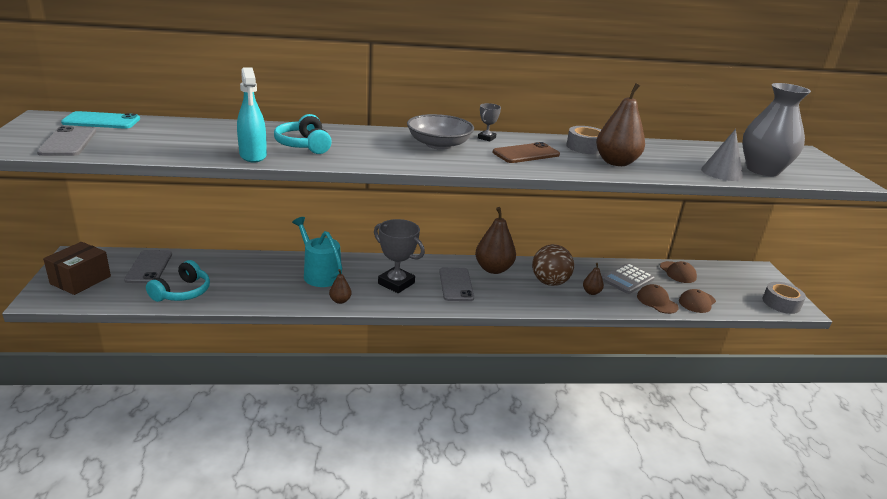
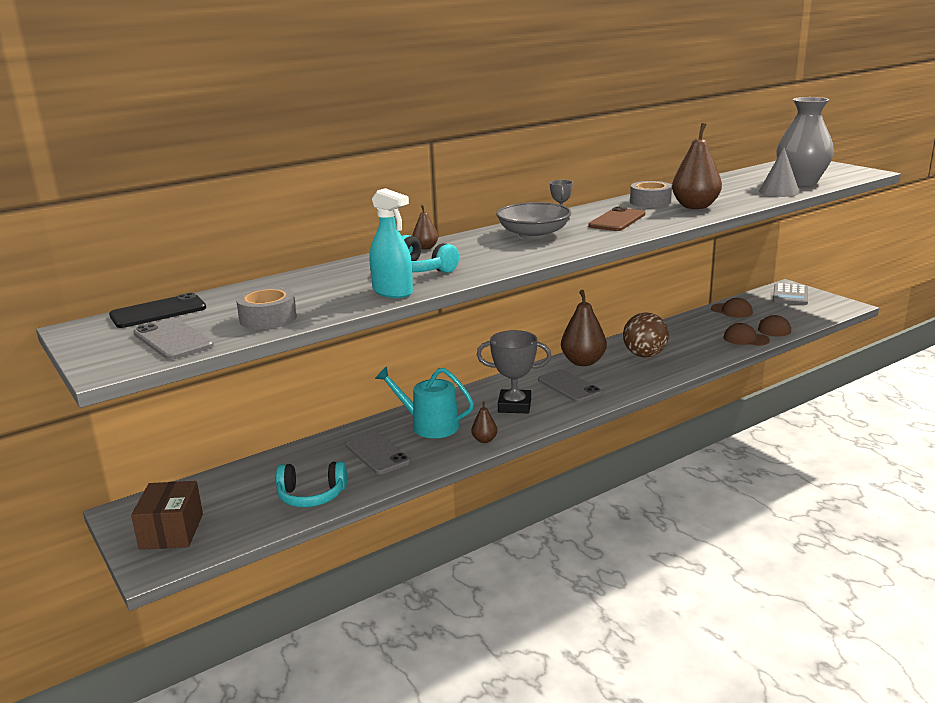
camera: 25 degrees left, 5 degrees down
turquoise phone [61,111,140,129] -> black phone [109,293,206,328]
grey phone [124,250,172,283] -> grey phone moved to [345,431,411,475]
turquoise headphones [146,260,210,302] -> turquoise headphones turned 90 degrees clockwise [276,461,347,507]
brown pear [583,263,604,295] -> brown pear moved to [412,205,438,249]
grey calculator [602,263,655,294] -> grey calculator moved to [773,283,808,305]
grey tape [763,282,806,314] -> grey tape moved to [236,287,297,329]

